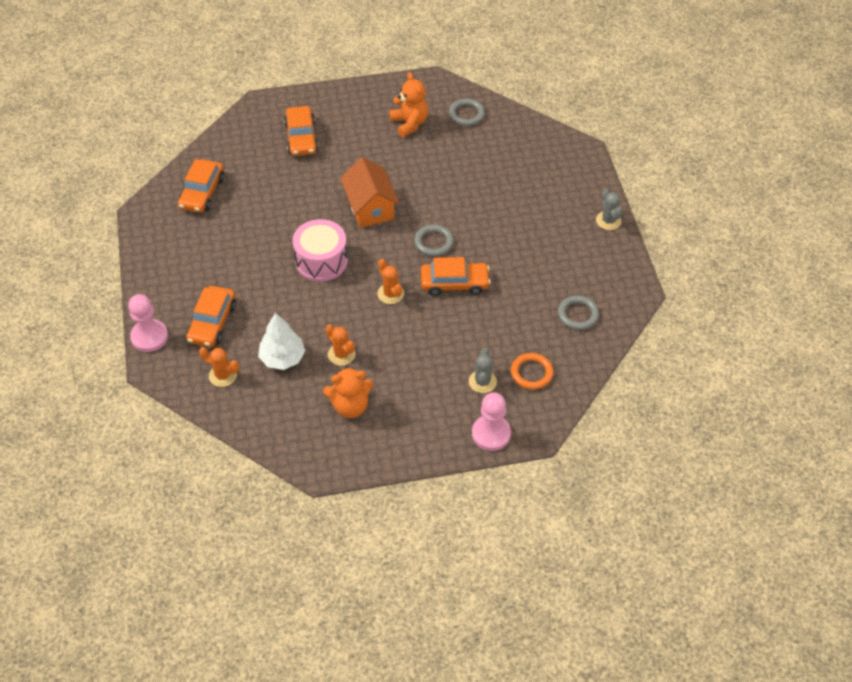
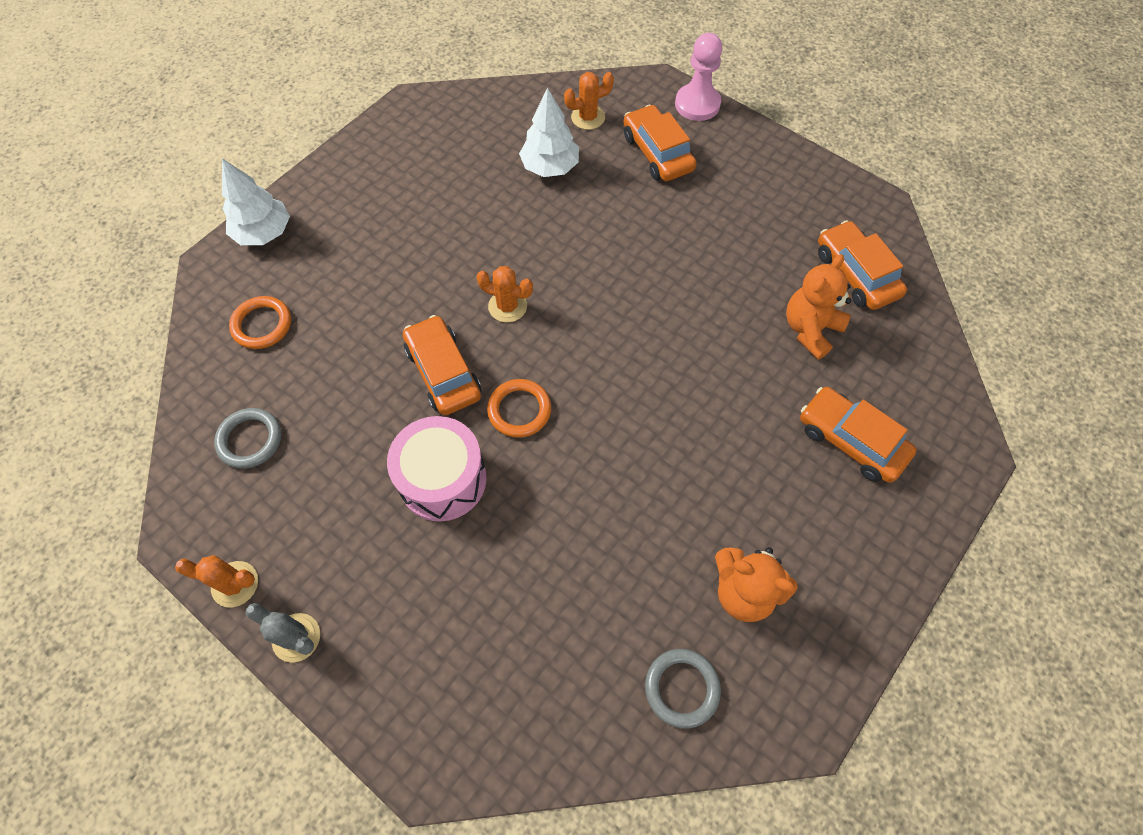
camera: 140 degrees right, 10 degrees up
pink drum [293,219,348,282] -> pink drum moved to [387,416,487,522]
orange teddy bear [323,367,374,418] -> orange teddy bear moved to [786,254,852,360]
orange cactus [326,324,356,366] -> orange cactus moved to [175,555,258,607]
orange house [340,157,399,228] -> none
grey ring [414,225,454,256] -> orange ring [487,379,551,438]
orange car [421,257,491,296] -> orange car turned 105 degrees clockwise [403,315,481,415]
grey cactus [469,348,497,393] -> none
pink pawn [472,392,511,451] -> white tree [222,158,290,245]

